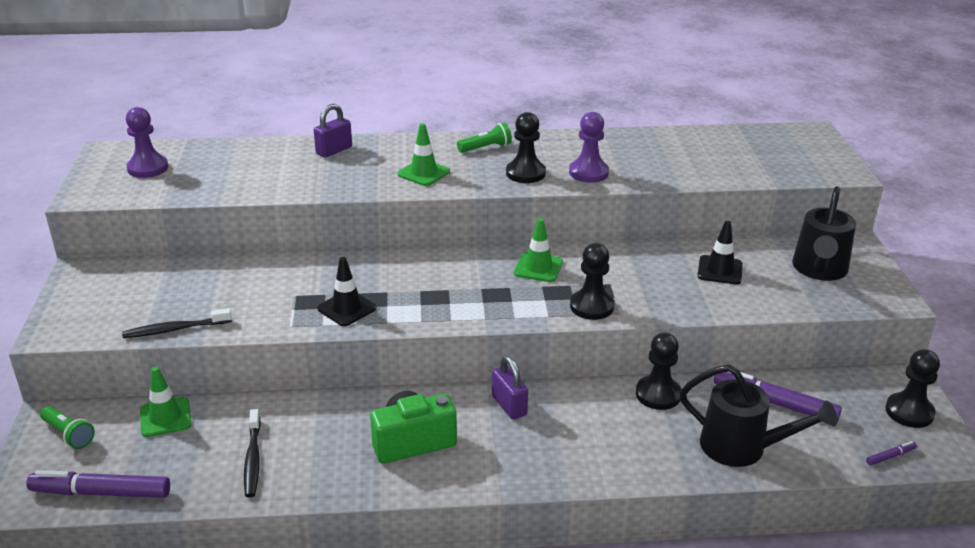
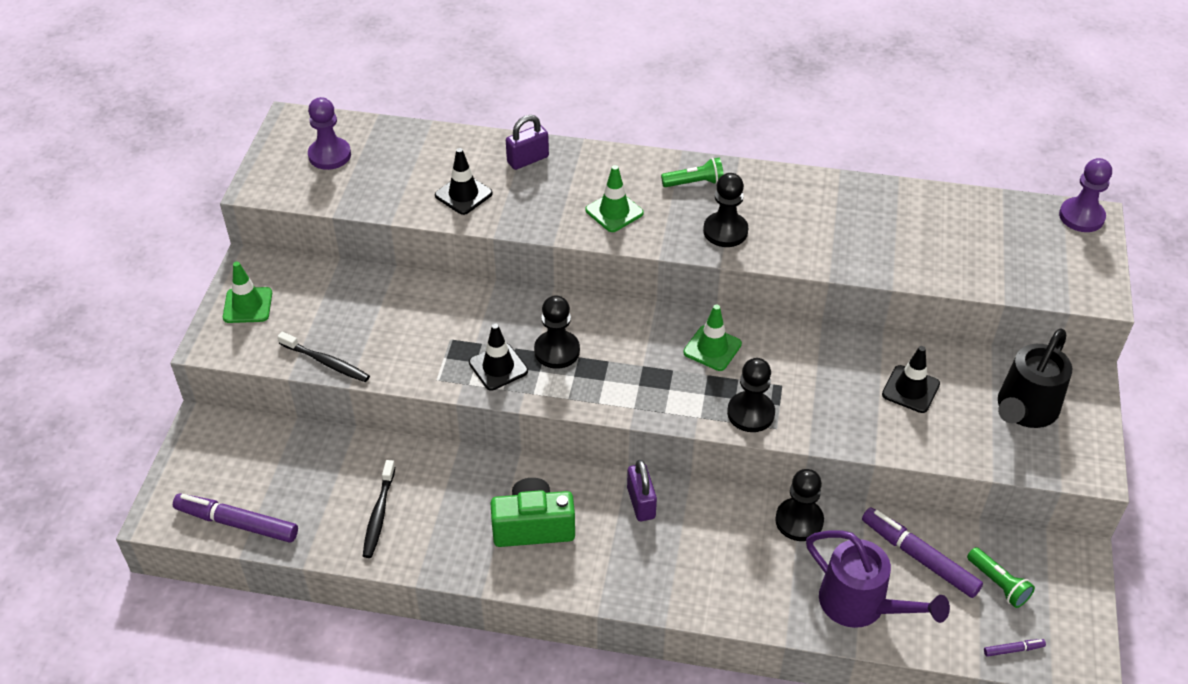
camera: 15 degrees right, 15 degrees up
green flashlight [40,406,95,449] -> green flashlight moved to [967,547,1035,608]
black toothbrush [122,308,232,338] -> black toothbrush turned 150 degrees counterclockwise [277,332,370,382]
green traffic cone [140,367,191,437] -> green traffic cone moved to [223,262,272,323]
purple pawn [569,112,609,183] -> purple pawn moved to [1059,158,1112,232]
black watering can [680,365,837,467] -> purple watering can [806,530,950,628]
black pawn [885,349,940,428] -> black pawn moved to [534,295,580,369]
none -> black traffic cone [435,148,493,215]

